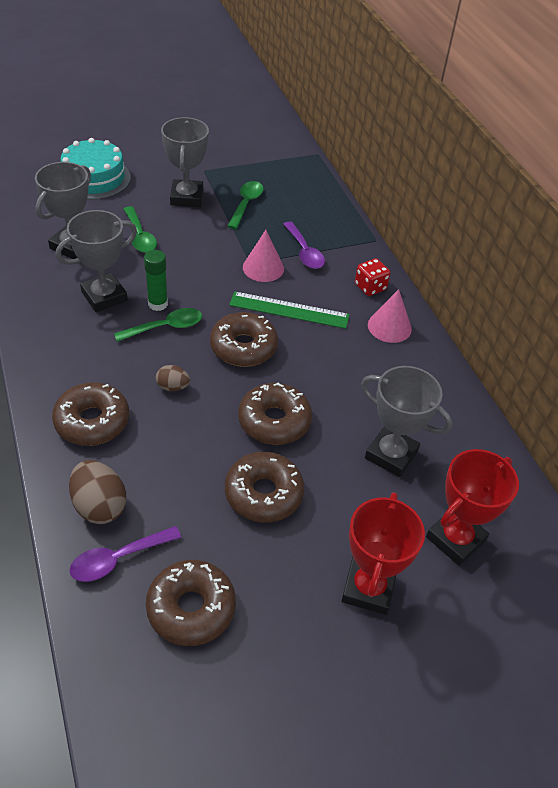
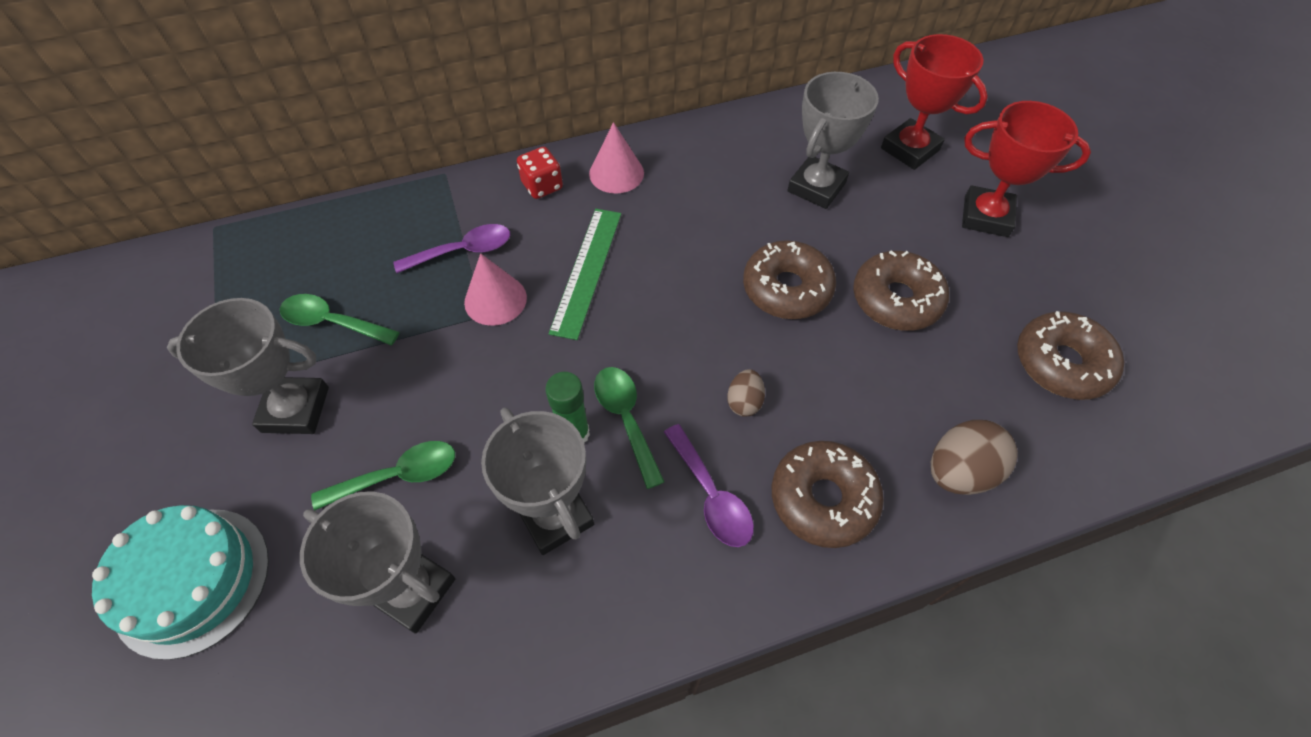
camera: 85 degrees left, 10 degrees up
purple spoon [69,526,182,582] -> purple spoon moved to [664,424,754,547]
brown donut [210,312,278,367] -> none

